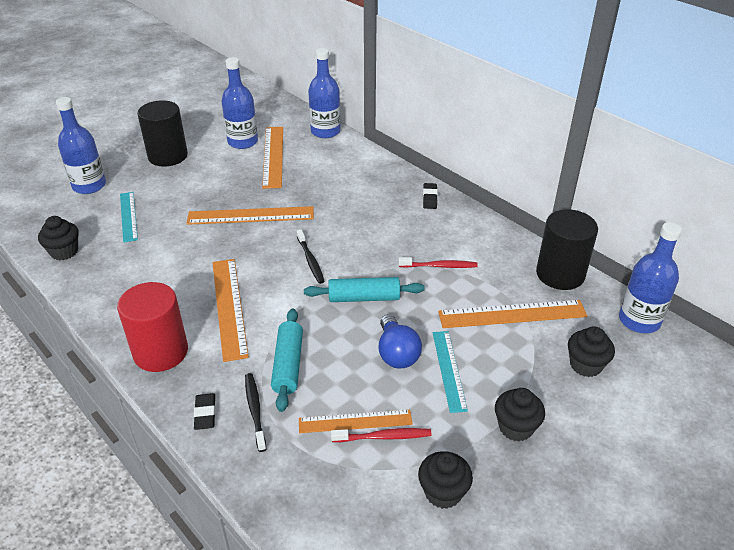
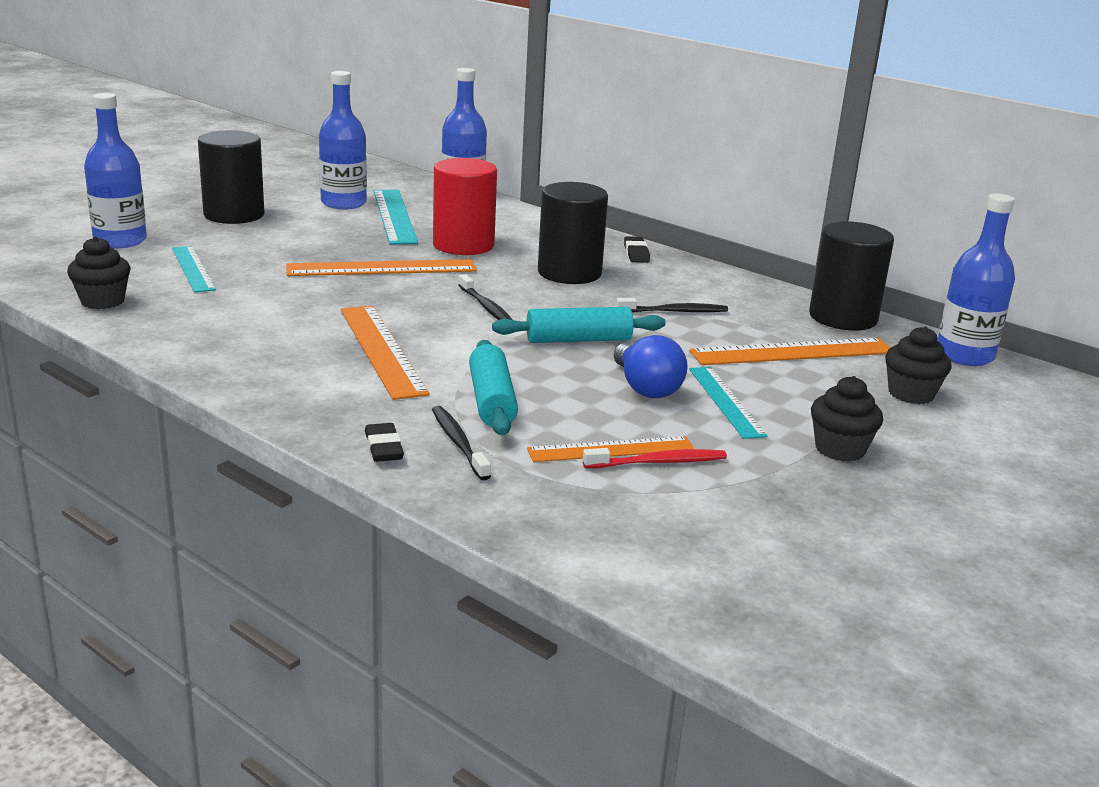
camera: 10 degrees left, 15 degrees down
red cylinder [117,282,188,372] -> red cylinder moved to [433,158,497,255]
orange ruler [262,127,283,189] -> turquoise ruler [374,190,418,244]
red toothbrush [399,257,478,268] -> black toothbrush [616,298,728,312]
black cupcake [418,451,473,509] -> none
none -> black cylinder [538,182,608,284]

